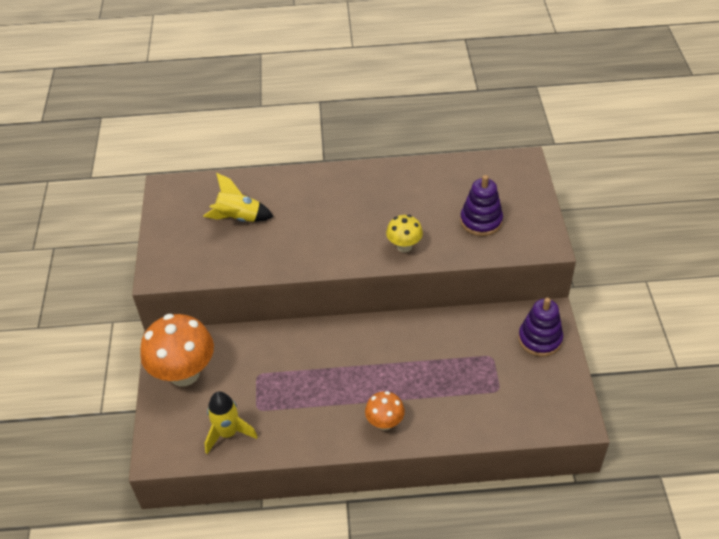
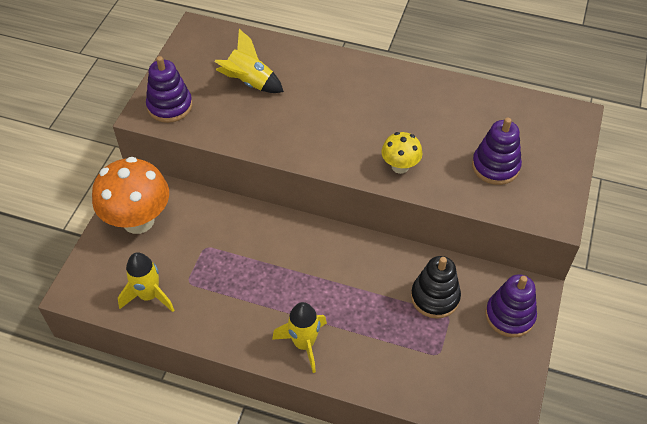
camera: 20 degrees right, 5 degrees up
orange mushroom [365,391,405,430] -> yellow rocket [272,302,327,373]
none -> purple stacking toy [146,56,193,123]
none -> black stacking toy [411,256,461,319]

